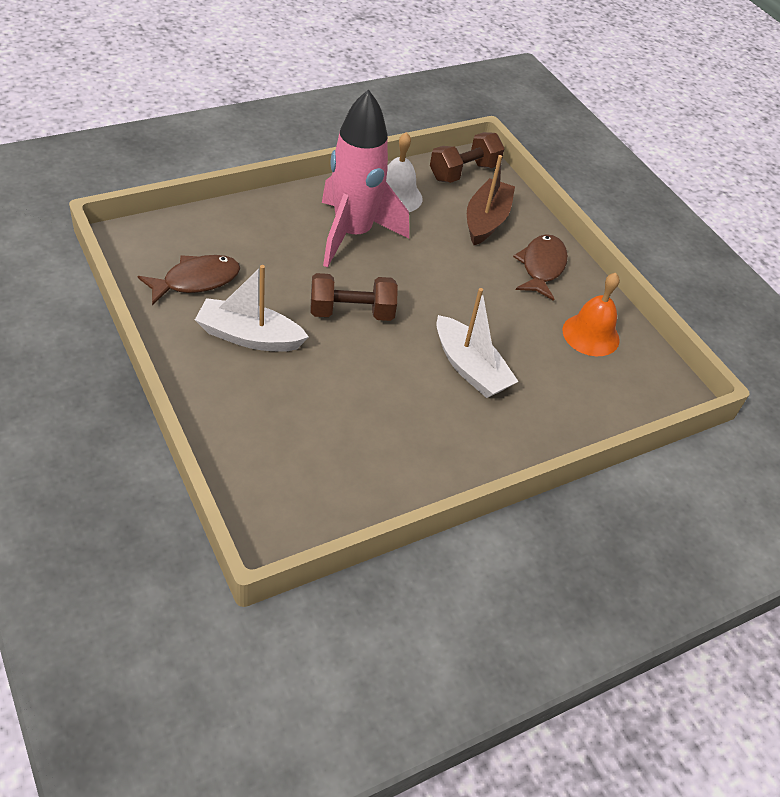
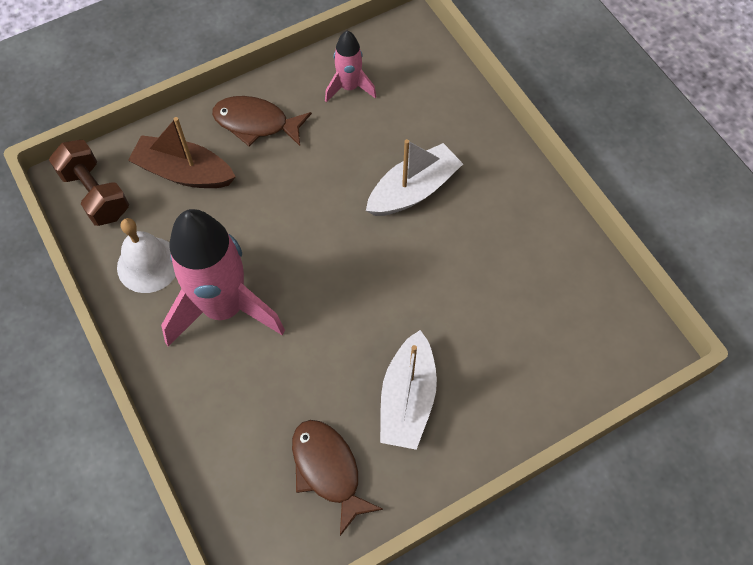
camera: 85 degrees left, 15 degrees up
brown dumbbell [310,273,398,321] -> none
orange bell [563,273,620,356] -> pink rocket [325,30,377,102]

